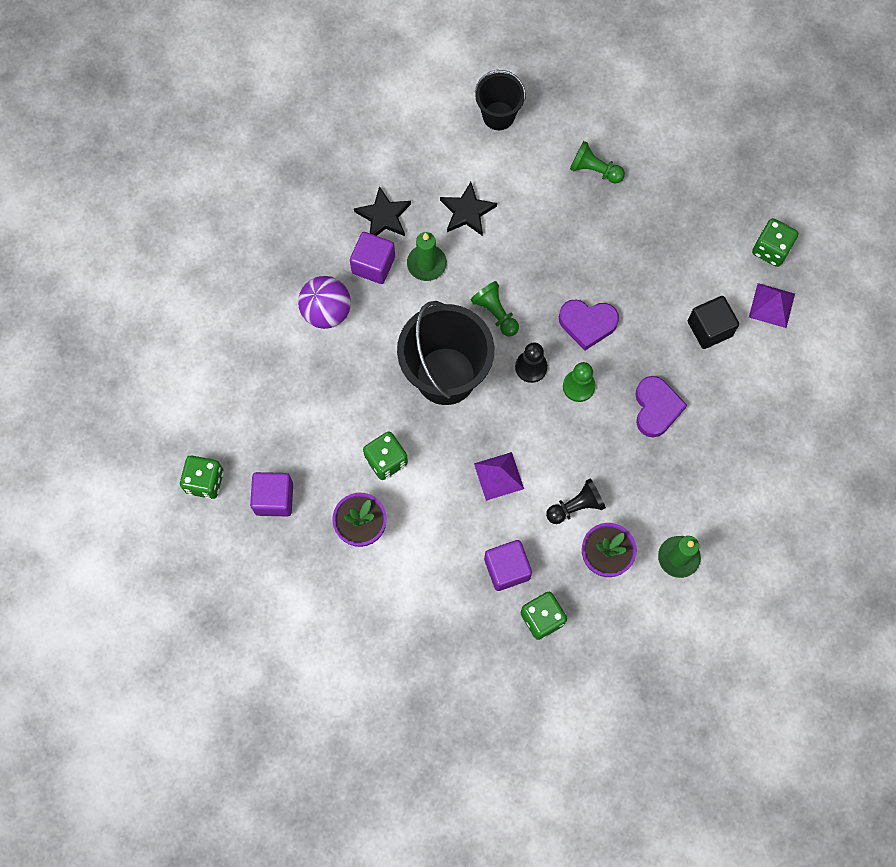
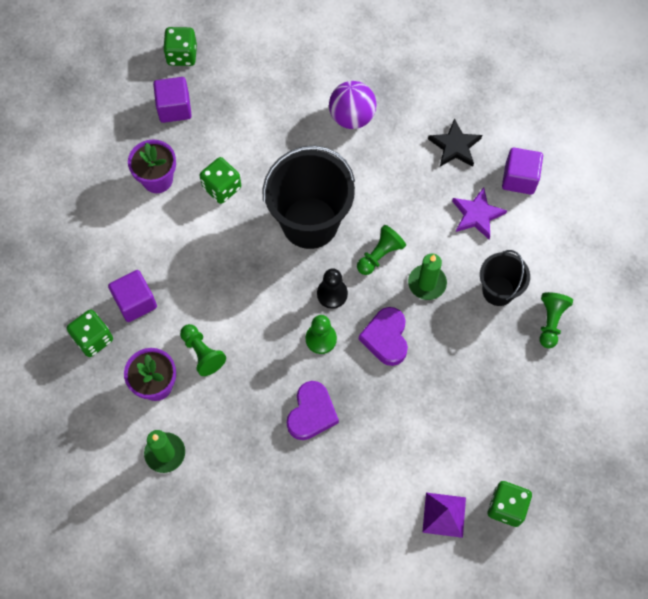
camera: 80 degrees right, 5 degrees down
purple cube [350,232,395,284] -> purple cube moved to [502,148,543,195]
green candle [407,232,447,281] -> green candle moved to [408,253,447,300]
black star [440,182,497,236] -> purple star [452,187,507,239]
purple pyramid [474,452,524,501] -> none
black bucket [475,70,526,130] -> black bucket moved to [480,250,530,306]
black pawn [546,478,606,524] -> green pawn [180,324,226,376]
purple heart [635,376,687,437] -> purple heart turned 60 degrees counterclockwise [287,381,339,440]
black cube [688,296,739,349] -> none

